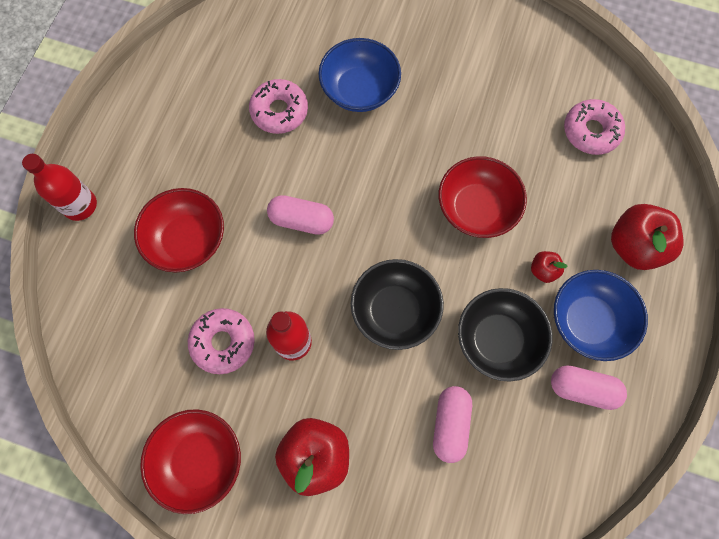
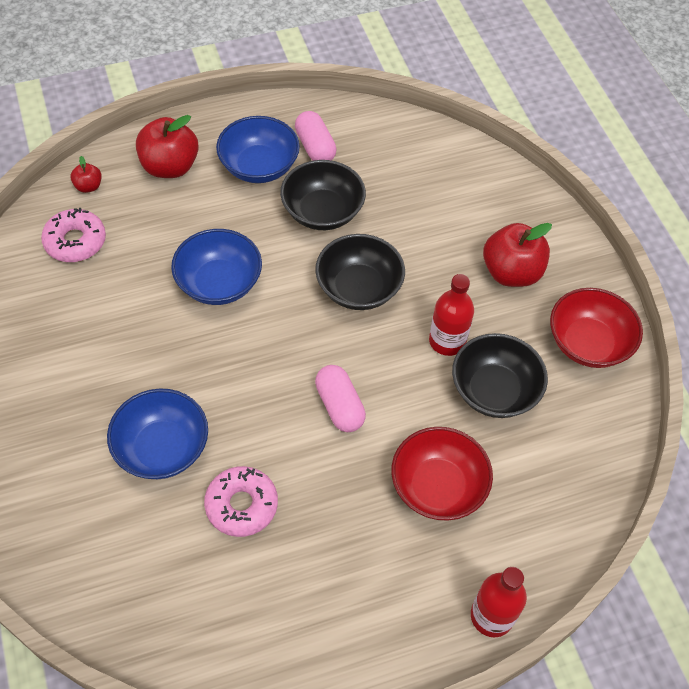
camera: 130 degrees left, 15 degrees down
pink donut [188,308,255,374] -> black bowl [452,333,548,418]
pink capsule [433,386,472,463] -> none
red bowl [439,156,527,238] -> blue bowl [171,229,262,305]
red apple [531,251,568,283] -> red apple moved to [71,156,102,193]

